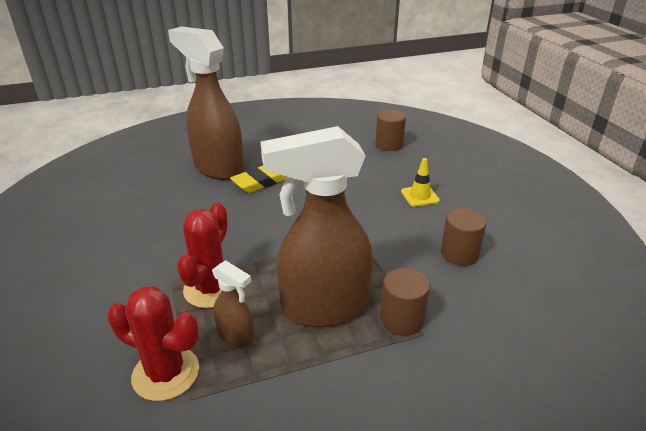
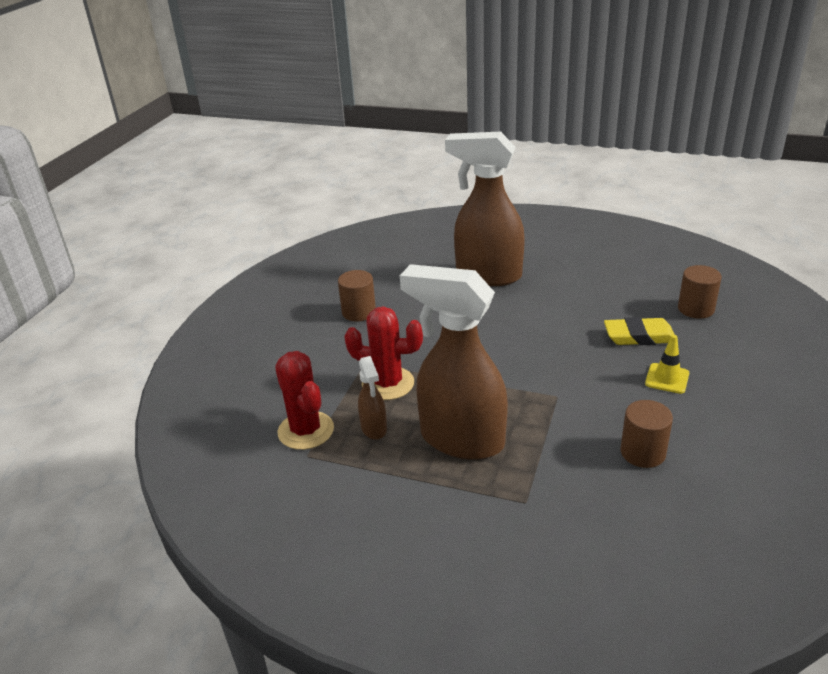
camera: 40 degrees right, 0 degrees up
brown spray bottle [168,26,244,180] -> brown spray bottle turned 60 degrees counterclockwise [445,131,525,286]
red cactus [177,203,238,308] -> red cactus turned 45 degrees clockwise [344,307,423,400]
yellow eraser [230,165,286,193] -> yellow eraser moved to [604,317,675,345]
brown cylinder [380,268,430,336] -> brown cylinder moved to [338,270,376,322]

